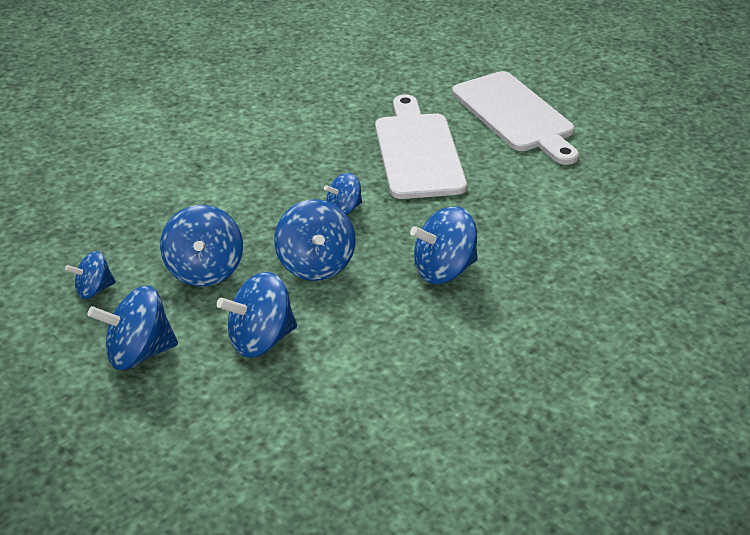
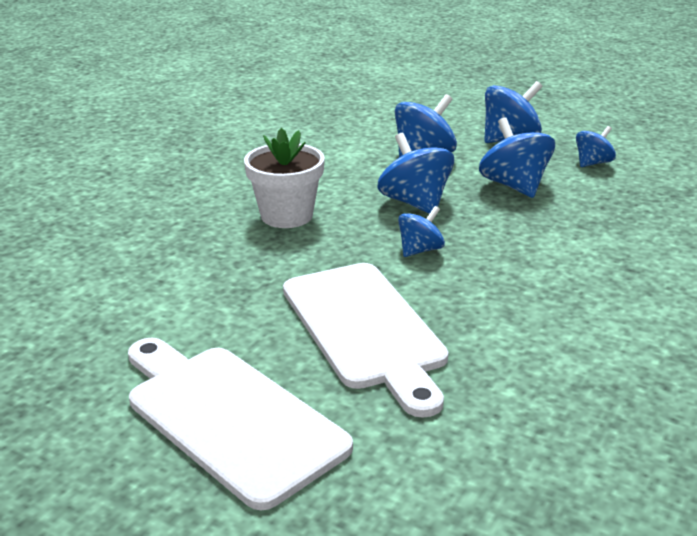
camera: 165 degrees right, 10 degrees down
blue spinning top [410,206,478,284] -> white flower pot [244,128,325,228]

